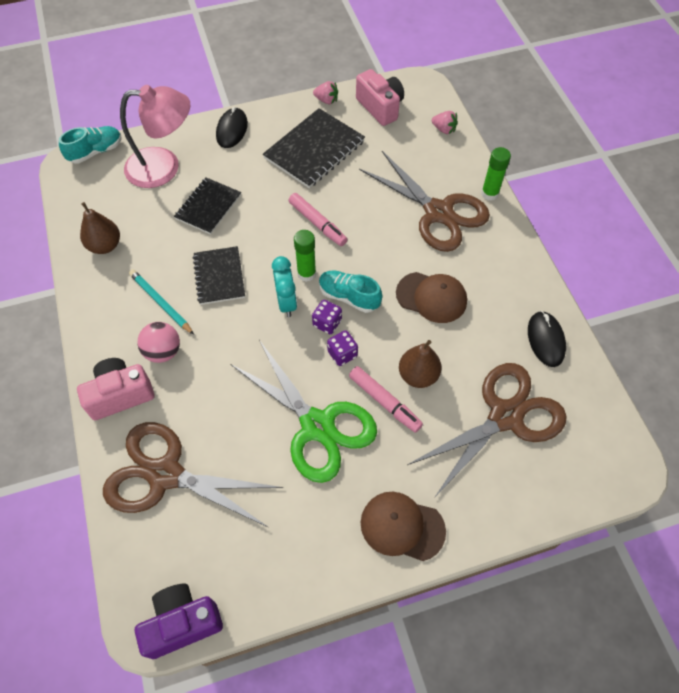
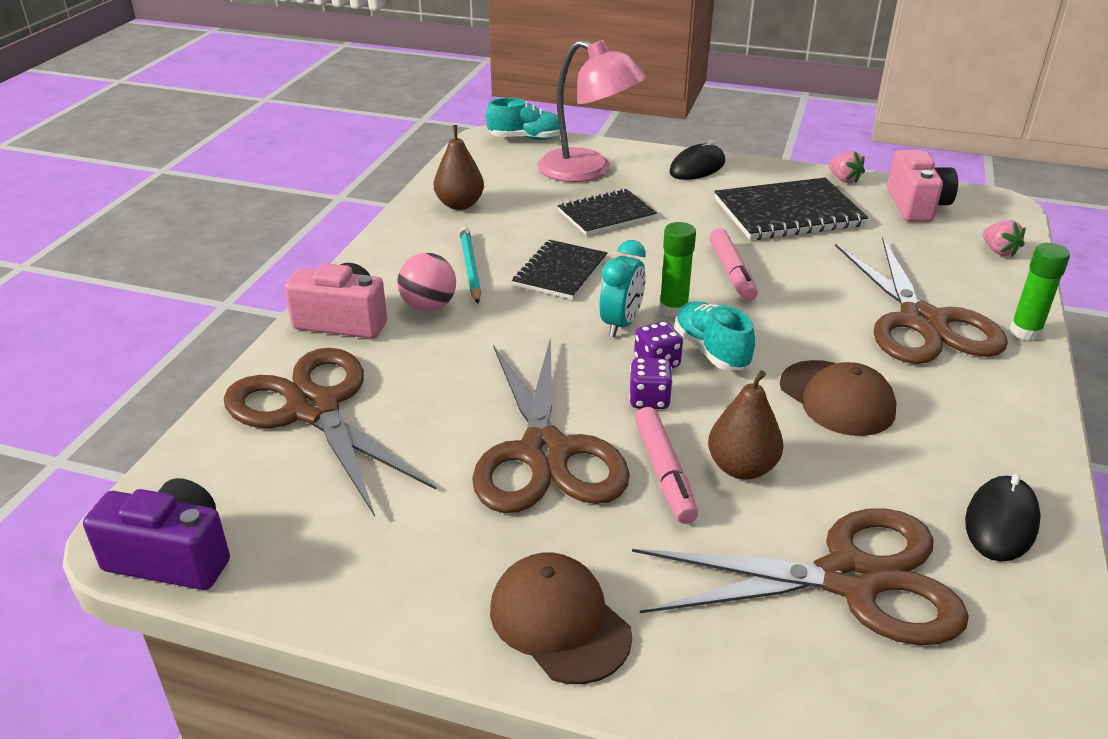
camera: 35 degrees right, 25 degrees down
green scissors [230,340,377,483] -> brown scissors [472,337,630,513]

